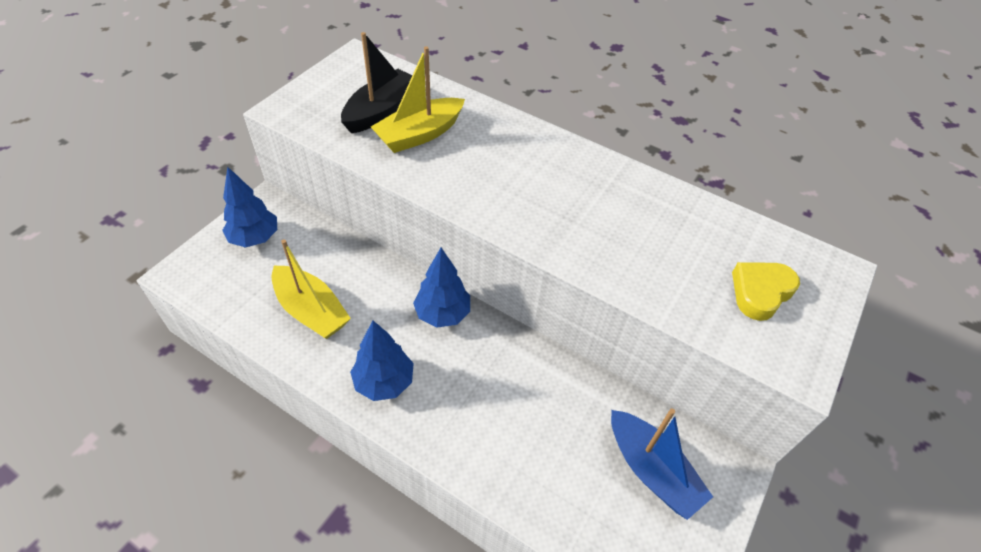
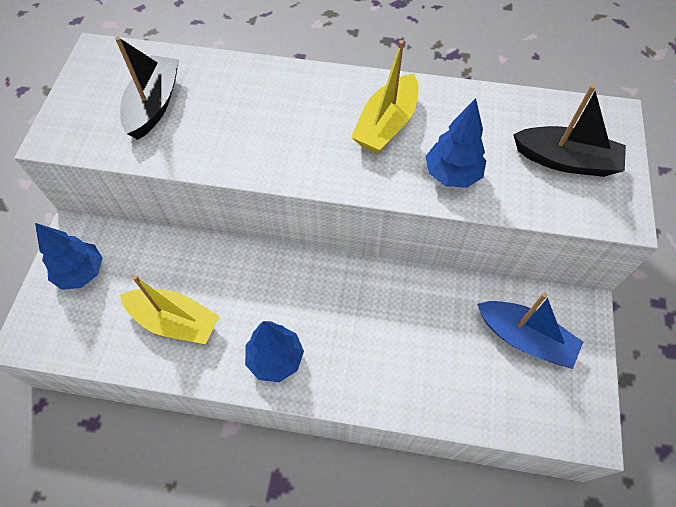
camera: 20 degrees left, 10 degrees up
yellow boat [371,46,465,153] -> yellow boat moved to [351,40,418,154]
blue tree [413,248,470,328] -> blue tree moved to [425,98,486,188]
yellow heart [732,262,800,321] -> black boat [513,85,626,177]

